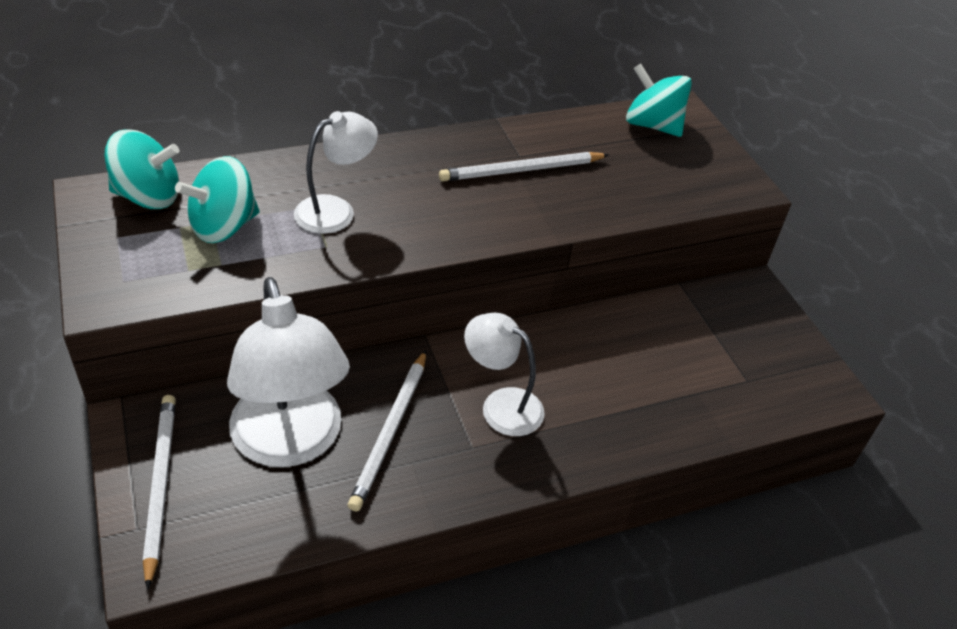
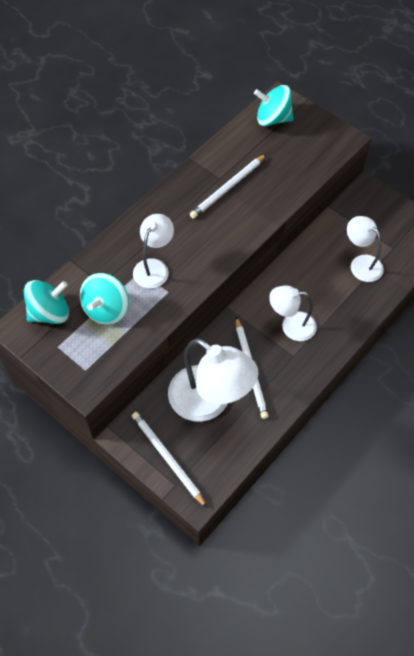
camera: 25 degrees left, 15 degrees up
none -> white lamp [347,216,384,282]

